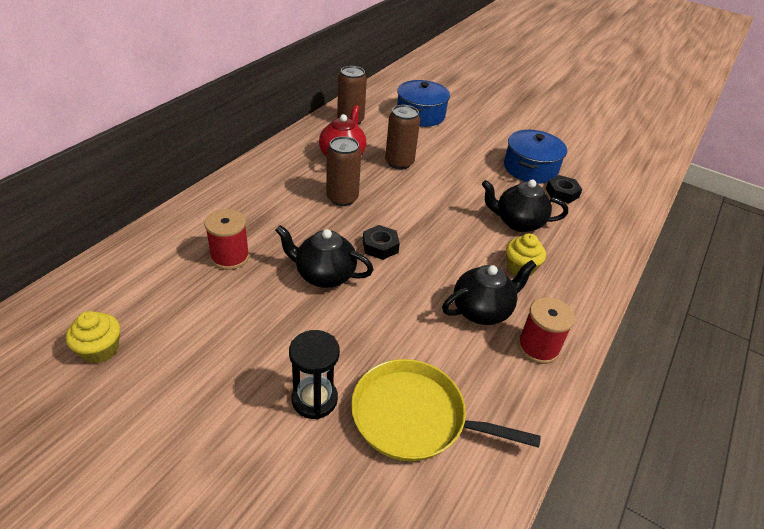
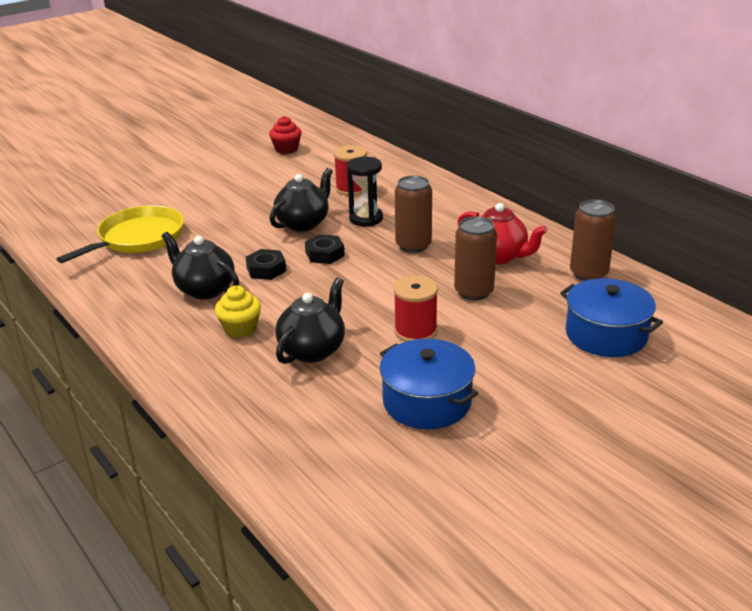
camera: 115 degrees right, 10 degrees down
yellow cupcake [66,311,120,363] -> red cupcake [269,116,301,154]
black hourglass [289,330,340,419] -> black hourglass moved to [347,157,383,226]
black teapot [442,260,537,325] -> black teapot turned 135 degrees clockwise [162,232,239,300]
red spool [518,297,575,364] -> red spool moved to [394,276,438,342]
black nut [546,175,582,204] -> black nut moved to [245,249,286,280]

